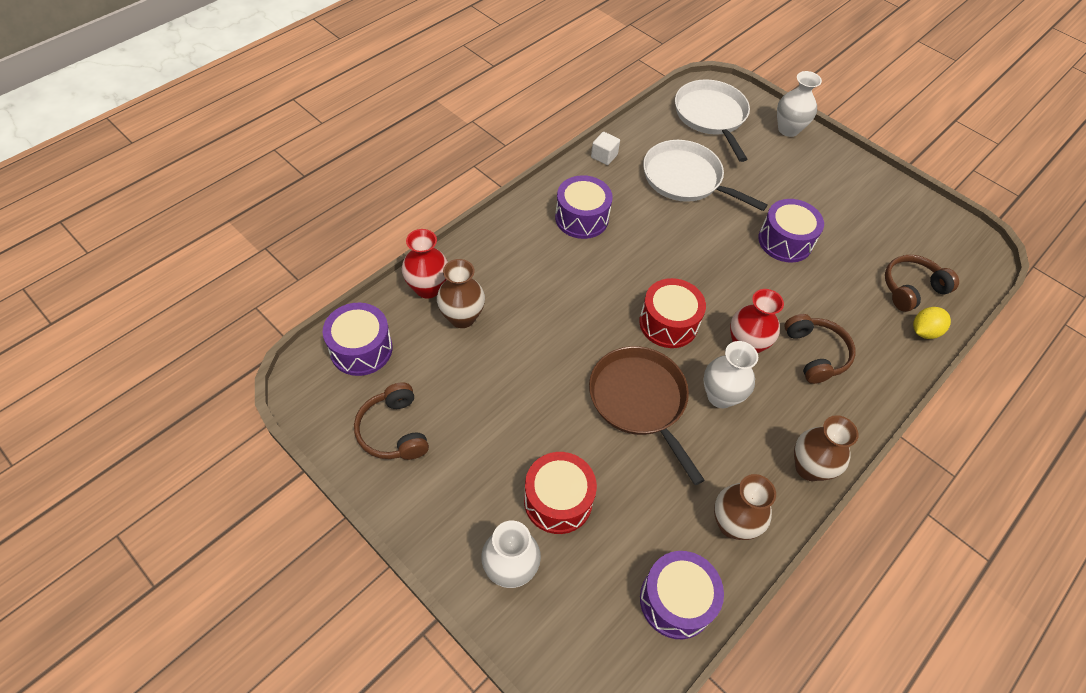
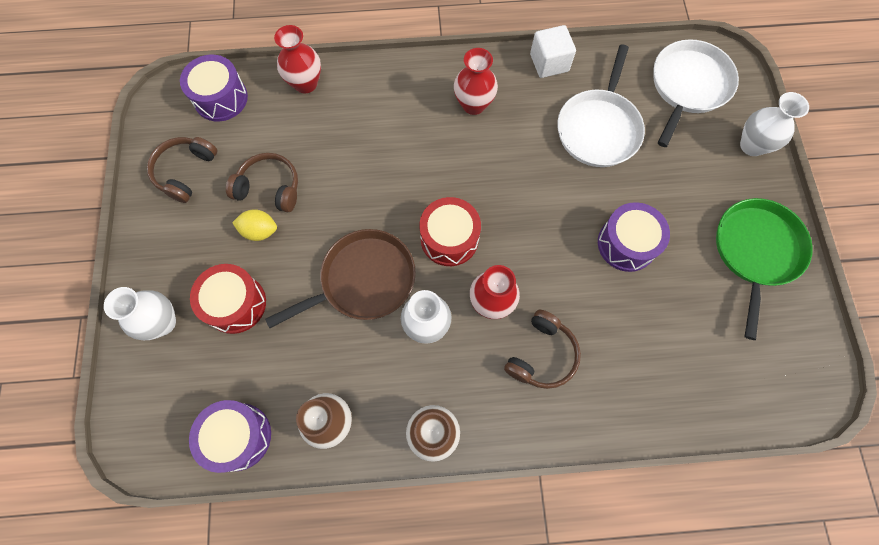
camera: 45 degrees right, 15 degrees up
brown vase [437,259,485,328] -> none
purple drum [555,175,613,239] -> red vase [454,48,498,115]
brown pan [589,346,704,485] -> brown pan turned 45 degrees clockwise [265,229,416,328]
white cube [591,132,620,165] -> white cube [530,25,576,78], size x1.51
white pan [643,140,768,211] -> white pan turned 150 degrees counterclockwise [557,44,645,167]
brown headphones [885,255,959,312] -> brown headphones moved to [226,153,298,212]
yellow lemon [913,307,951,339] -> yellow lemon moved to [232,209,277,241]
none -> green pan [716,198,813,340]

